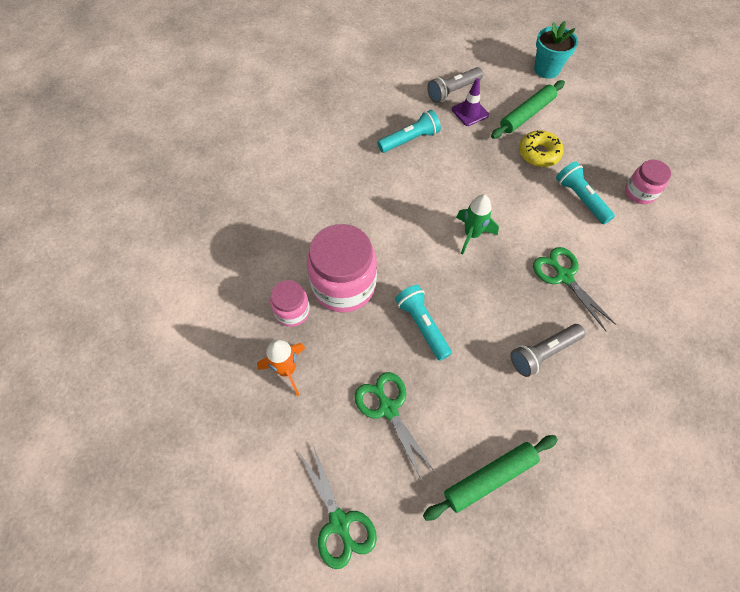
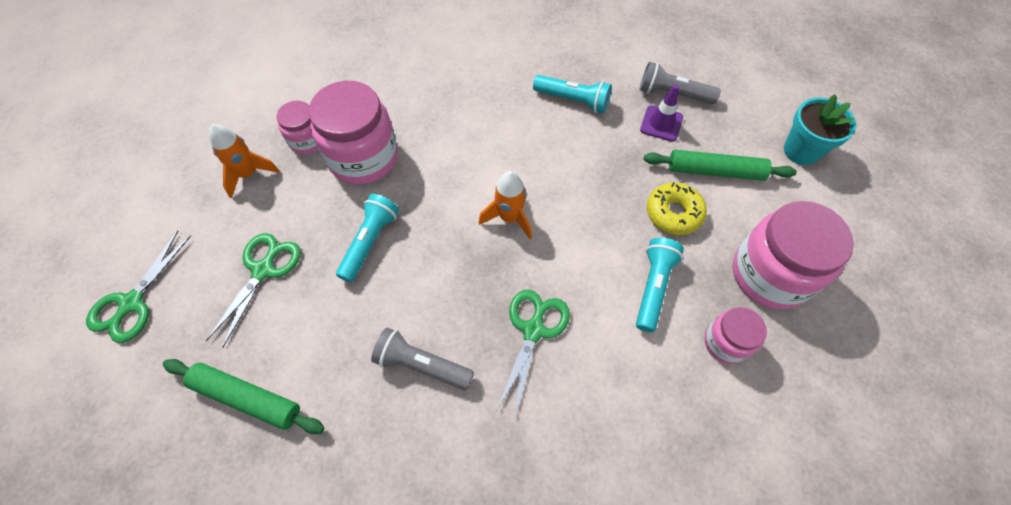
camera: 50 degrees right, 0 degrees up
green rocket [456,194,499,255] -> orange rocket [478,171,532,239]
none -> pink jar [733,201,854,309]

